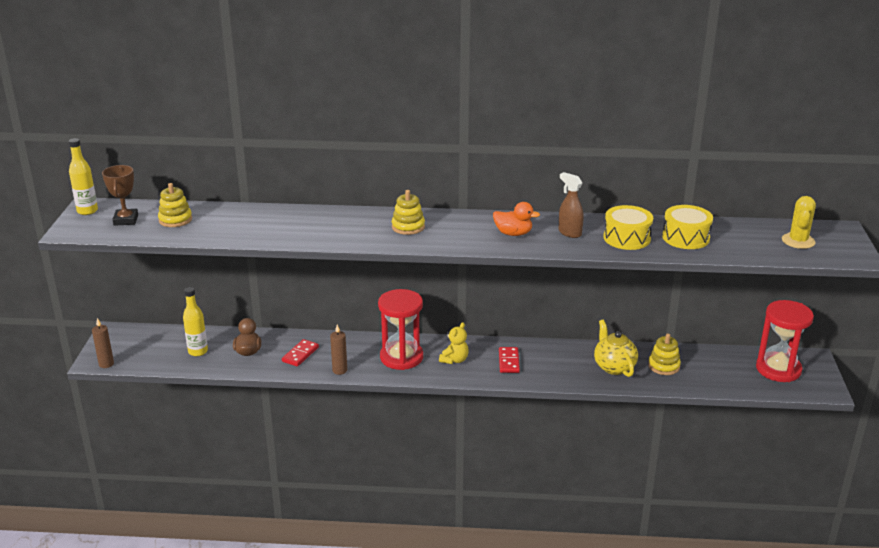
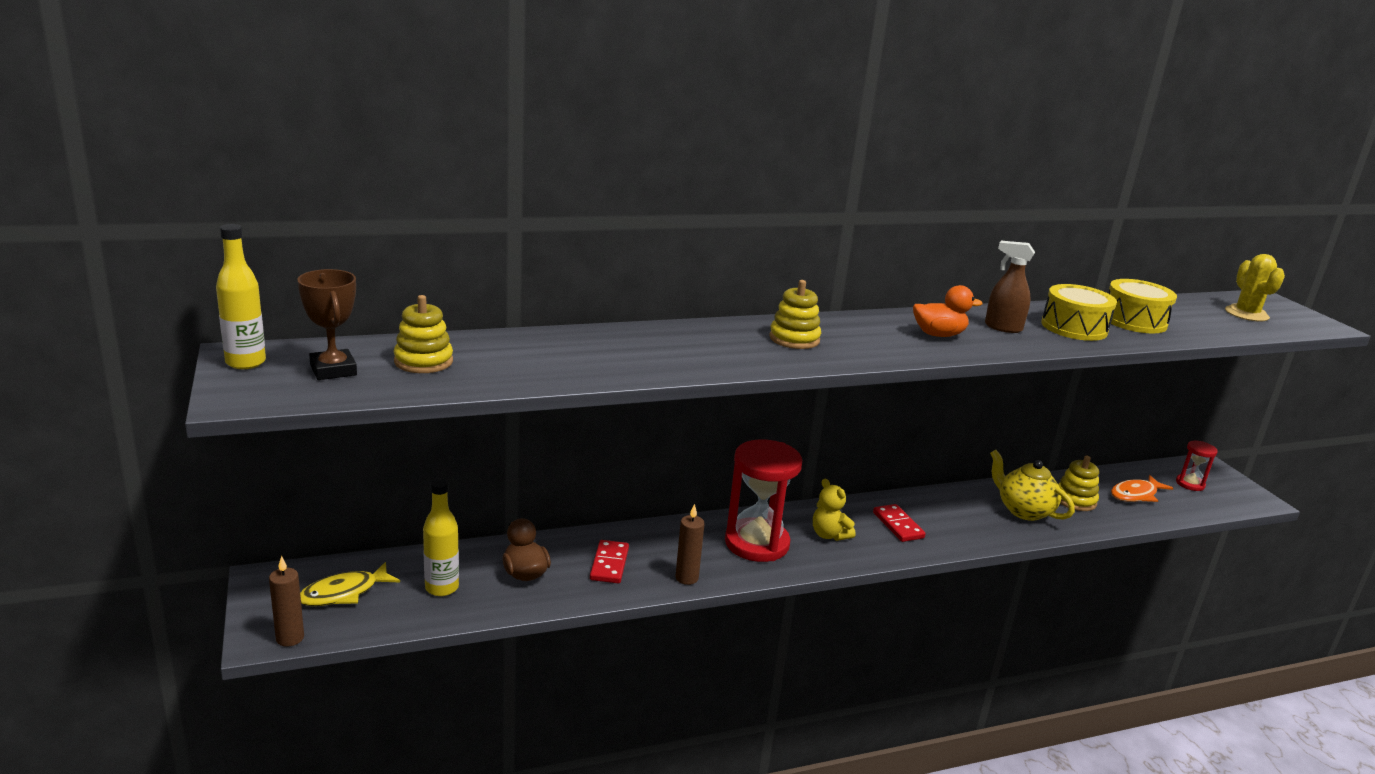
camera: 25 degrees left, 5 degrees down
yellow teddy bear [439,322,469,364] -> yellow teddy bear turned 135 degrees clockwise [813,479,855,541]
red hourglass [756,300,814,382] -> red hourglass [1176,441,1218,491], size x0.50
none -> yellow fish [300,562,400,606]
none -> orange fish [1111,475,1173,502]

